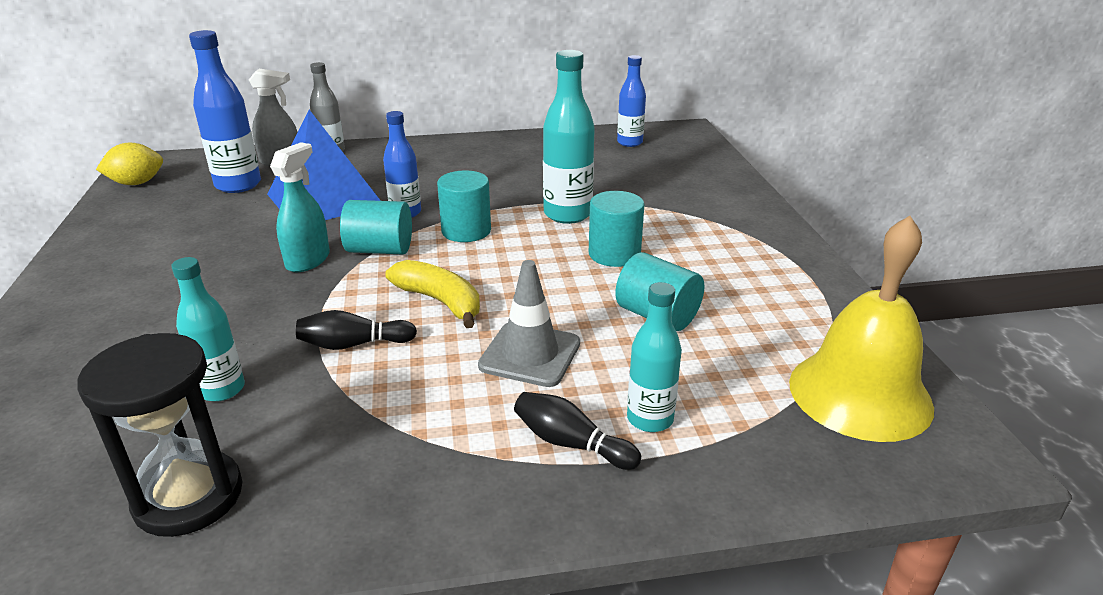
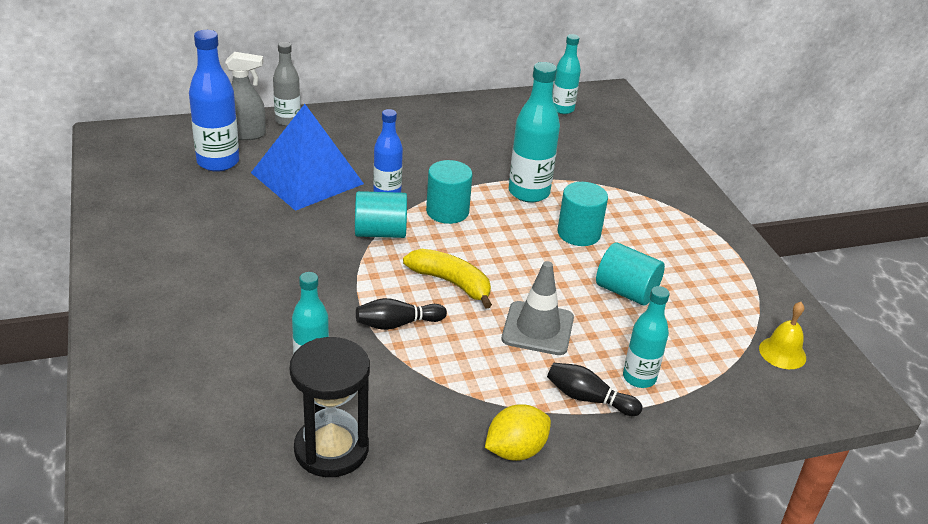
camera: 10 degrees left, 5 degrees up
yellow lemon [96,143,163,185] -> yellow lemon moved to [485,404,551,461]
turquoise spray bottle [270,142,330,273] -> none
blue bottle [617,55,646,147] -> turquoise bottle [553,34,581,114]
yellow bell [789,216,934,442] -> yellow bell [759,302,806,369], size x0.47

